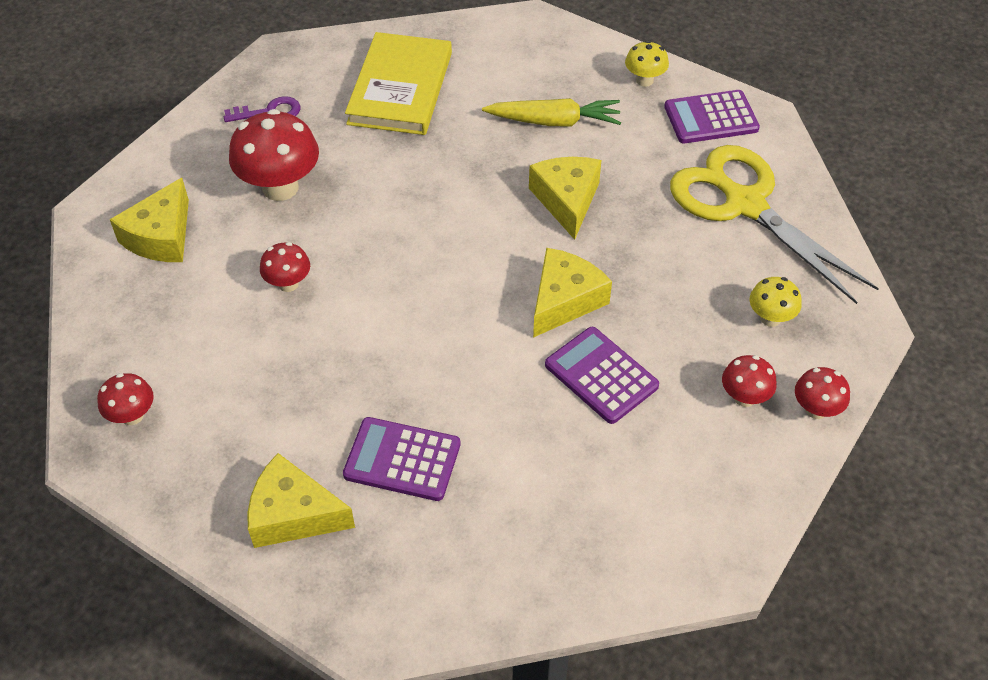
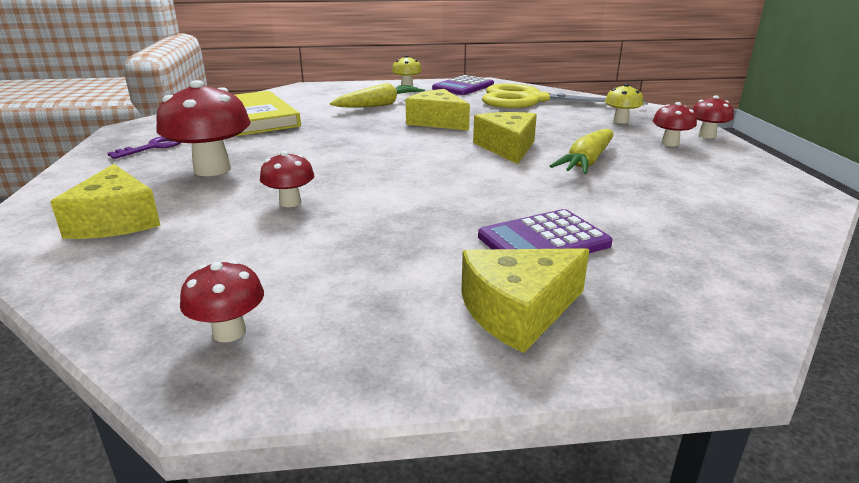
camera: 40 degrees left, 25 degrees down
purple calculator [545,327,659,424] -> yellow carrot [550,129,613,174]

